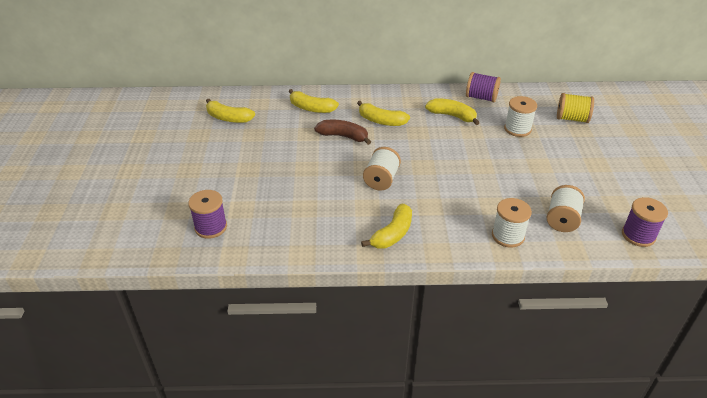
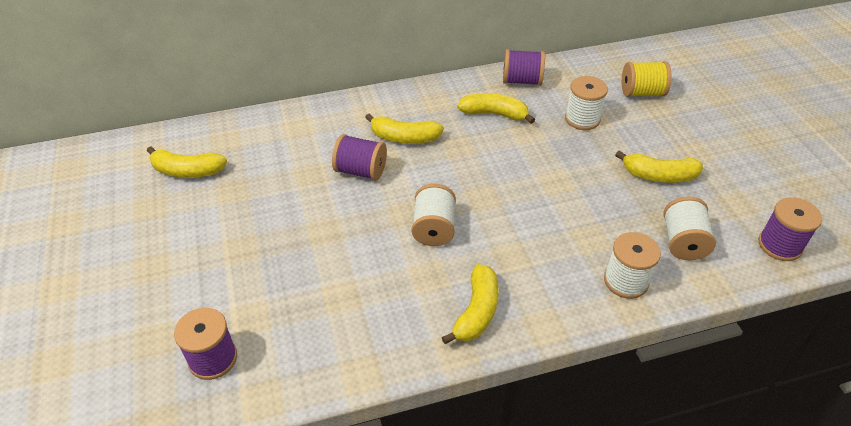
camera: 15 degrees left, 5 degrees up
yellow banana [288,89,339,113] -> yellow banana moved to [615,150,703,183]
brown banana [314,120,371,145] -> purple spool [332,134,387,181]

